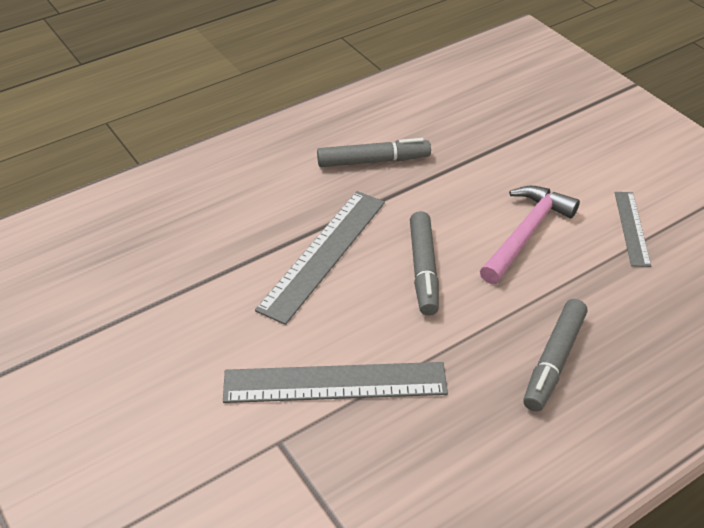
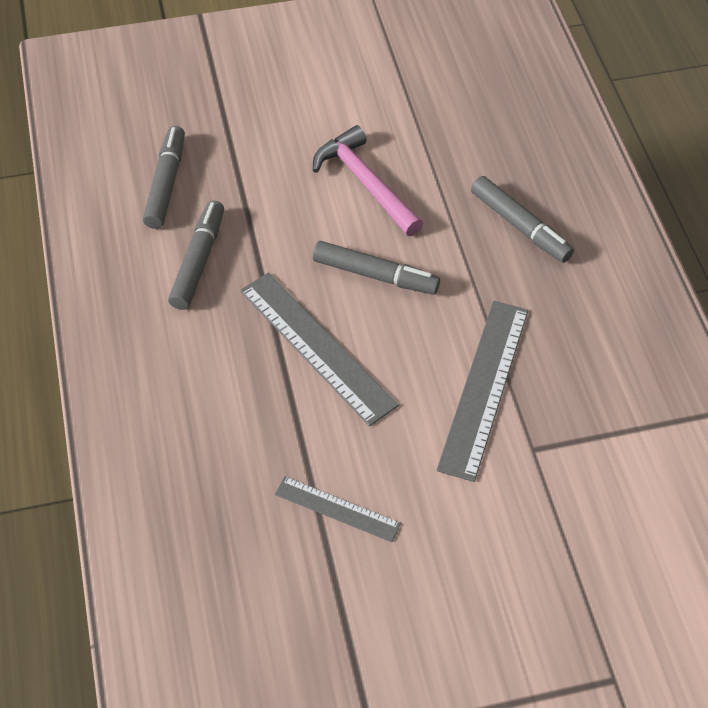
camera: 70 degrees left, 10 degrees up
grey ruler [615,192,651,267] -> grey ruler moved to [275,476,401,542]
none -> grey marker [143,126,185,229]

